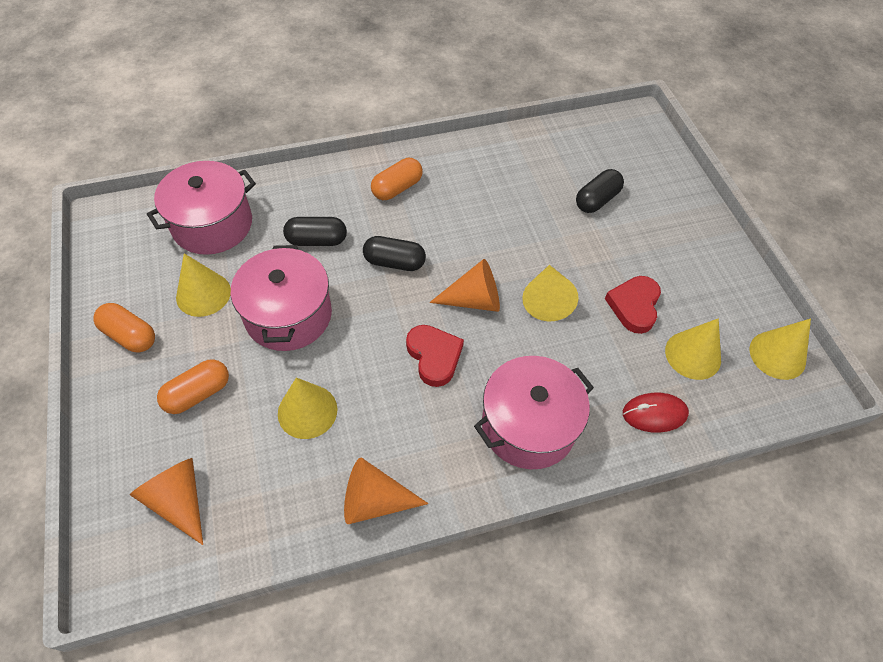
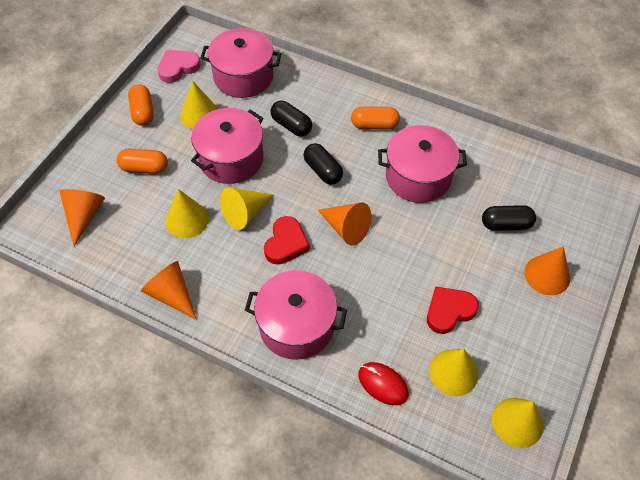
camera: 45 degrees right, 0 degrees up
yellow cone [522,265,578,321] -> yellow cone moved to [220,188,274,230]
none -> pink heart [158,50,201,83]
none -> pink pot [378,125,467,203]
none -> orange cone [524,246,570,295]

